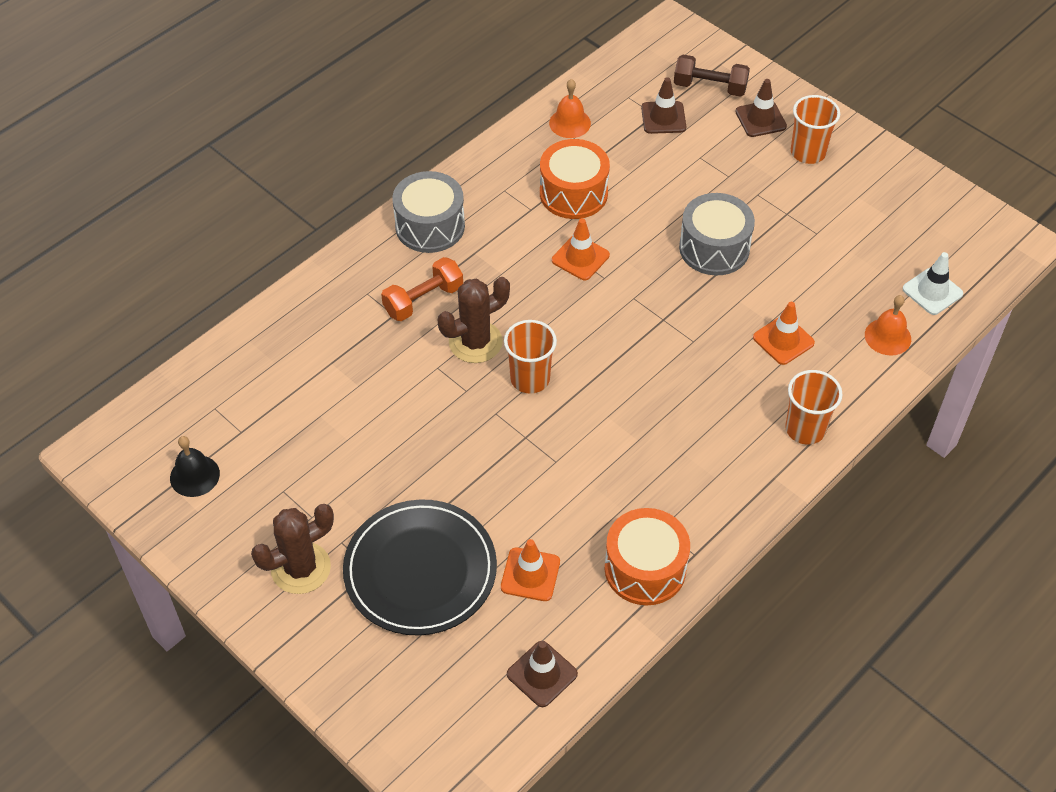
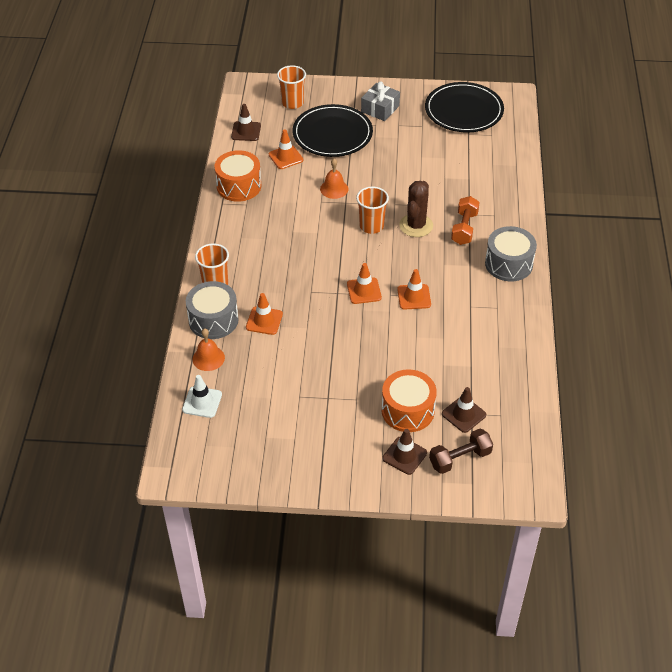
camera: 140 degrees right, 5 degrees down
black bell [170,436,220,497] -> black plate [425,82,504,132]
brown cactus [251,504,334,594] -> grey gift [361,82,400,121]
orange drum [540,139,610,219] -> orange drum moved to [381,369,437,432]
orange bell [549,79,591,138] -> orange bell moved to [320,159,348,199]
grey drum [679,193,755,275] -> grey drum moved to [186,281,239,339]
orange cup [791,95,840,164] -> orange cup moved to [277,65,306,109]
none -> orange traffic cone [347,263,382,304]

